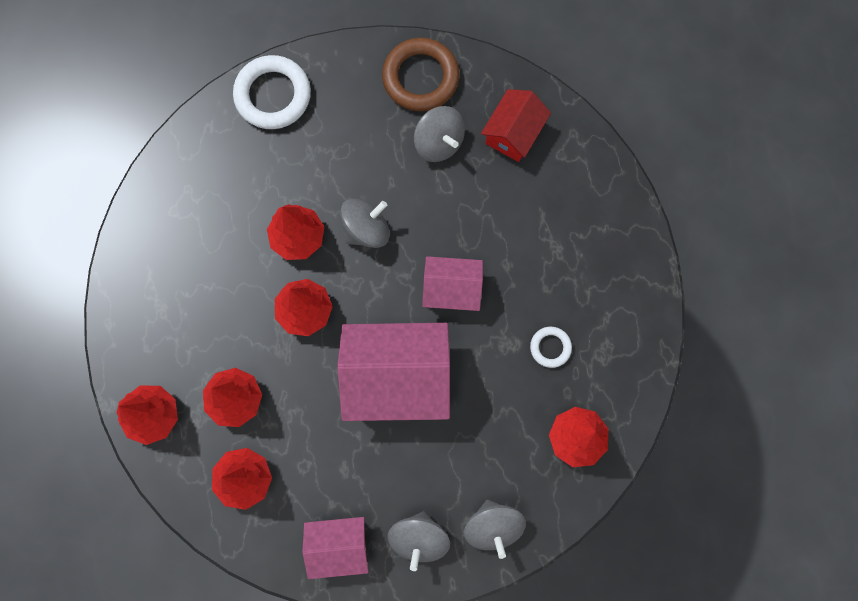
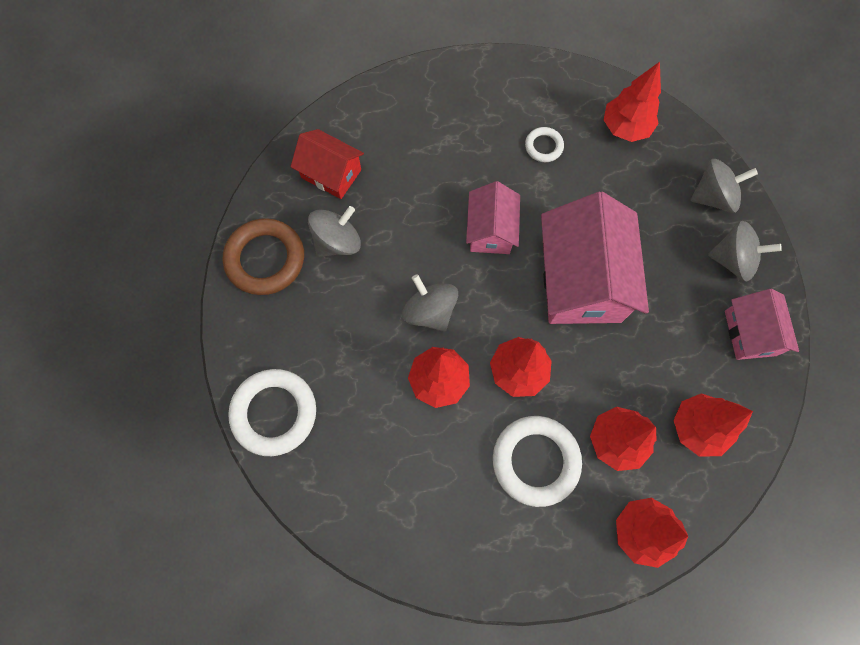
camera: 90 degrees left, 5 degrees down
none -> white ring [493,416,582,507]

